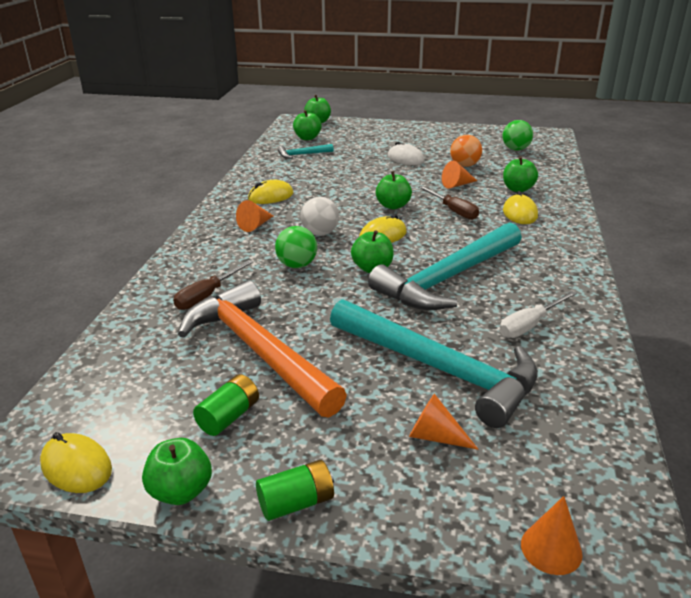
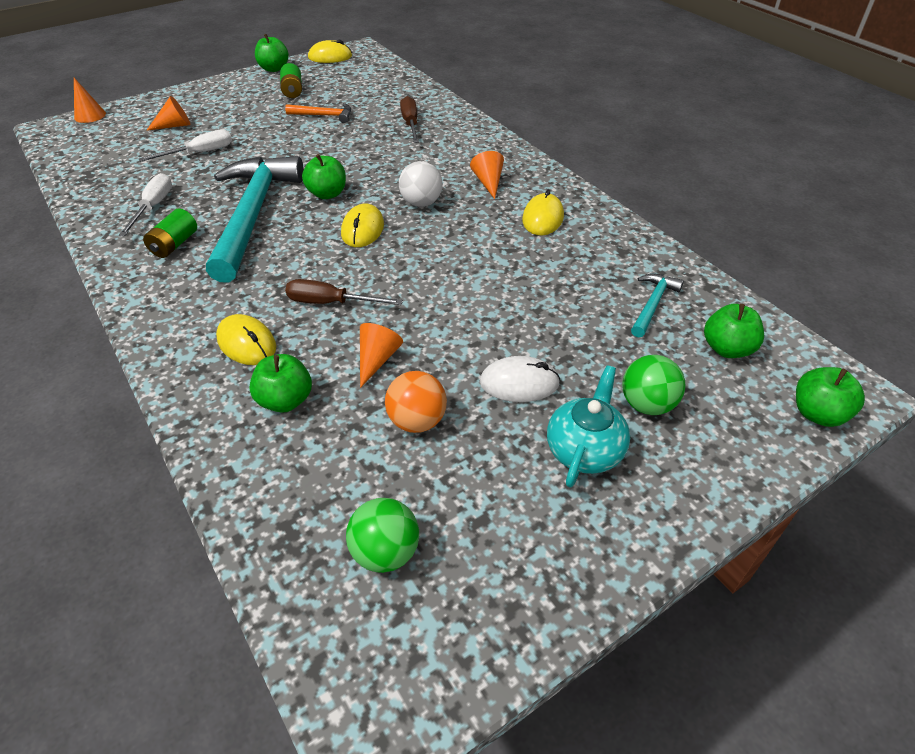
camera: 135 degrees right, 15 degrees up
orange hammer [178,280,347,418] -> orange hammer [285,103,351,123], size x0.43
green battery [256,460,334,521] -> green battery moved to [143,209,197,258]
green ball [275,226,317,268] -> green ball moved to [622,355,686,415]
turquoise hammer [330,299,538,428] -> white screwdriver [139,129,232,162]
green apple [376,171,412,209] -> none
none -> turquoise teapot [547,365,630,487]

